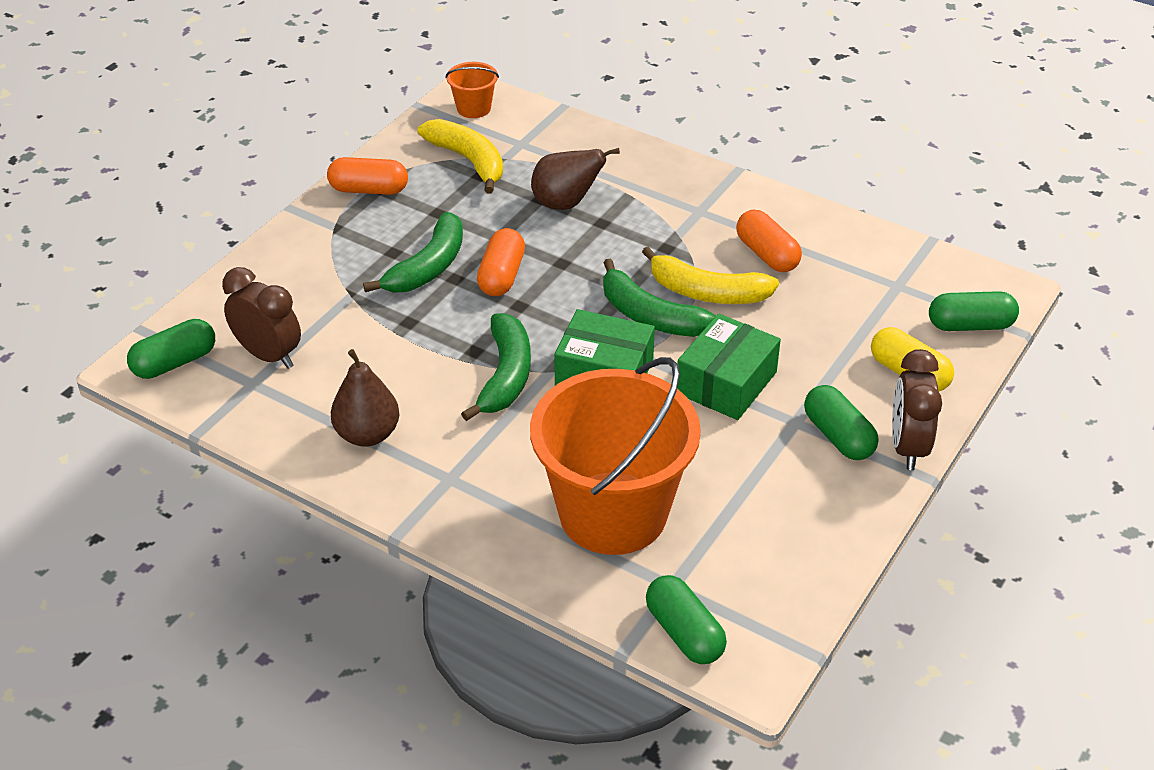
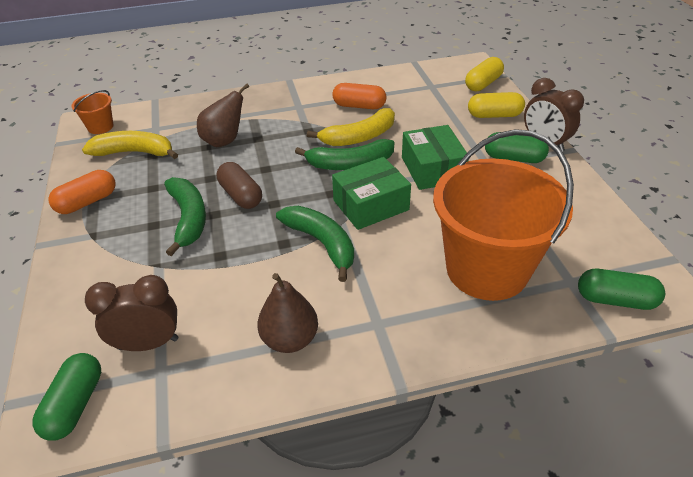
camera: 45 degrees left, 0 degrees up
orange capsule [477,228,525,296] -> brown capsule [217,162,262,209]
green capsule [929,291,1019,331] -> yellow capsule [465,57,504,91]

